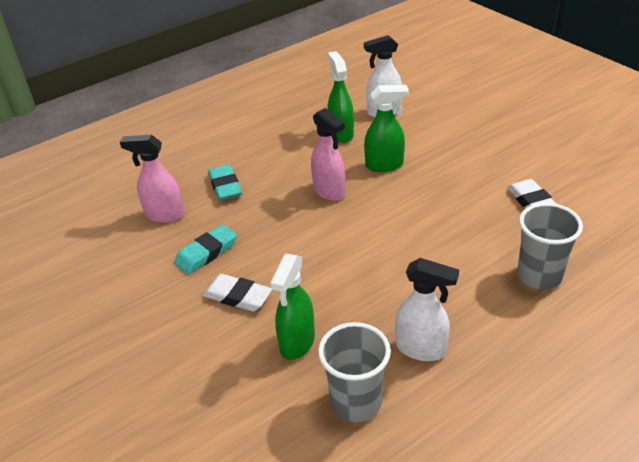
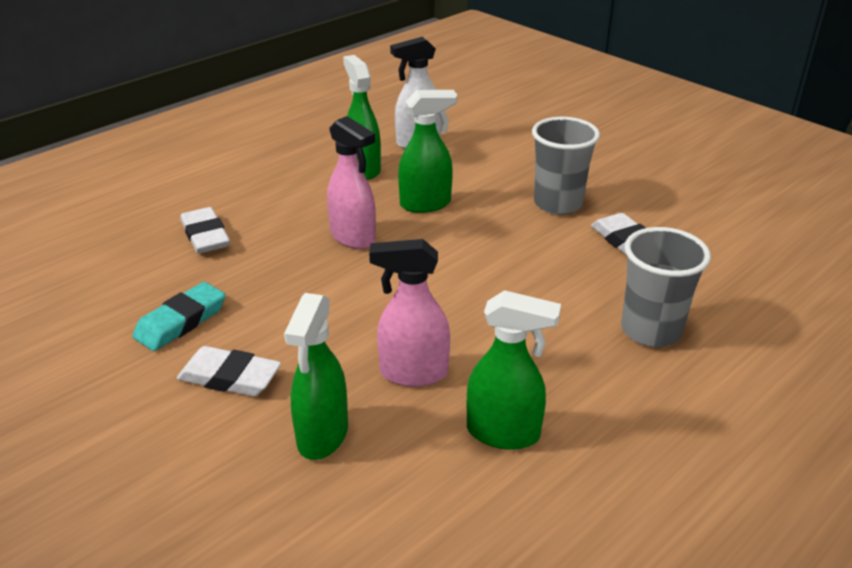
camera: 10 degrees left, 5 degrees down
pink spray bottle [120,135,184,223] -> pink spray bottle moved to [369,239,450,387]
turquoise eraser [208,164,242,200] -> white eraser [180,207,230,254]
grey cup [318,322,391,422] -> grey cup moved to [532,117,600,215]
white spray bottle [395,258,459,361] -> green spray bottle [467,290,561,450]

